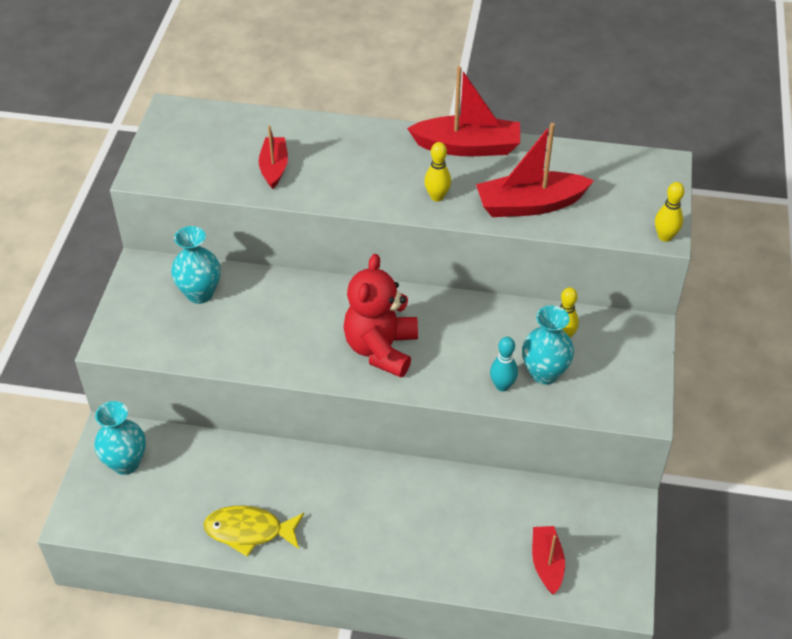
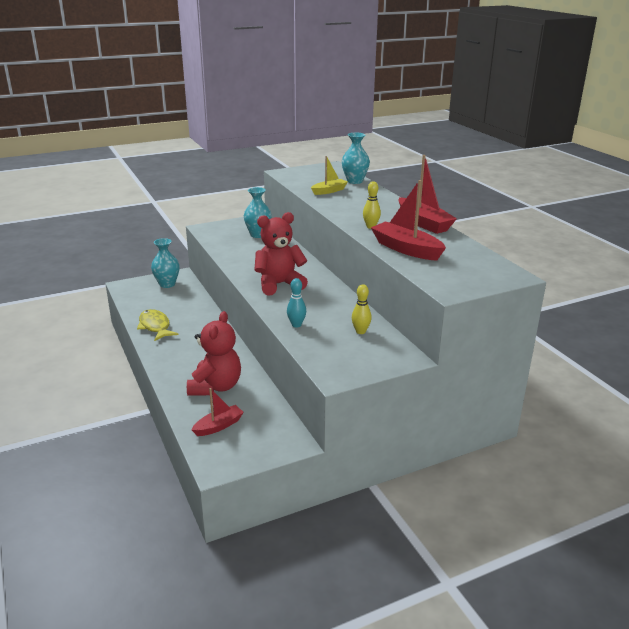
camera: 55 degrees right, 20 degrees down
red boat [259,125,288,189] -> yellow boat [311,156,348,195]
turquoise vase [522,305,574,385] -> turquoise vase moved to [342,133,370,184]
yellow bowling pin [655,182,685,242] -> none
none -> red teddy bear [187,311,241,395]

